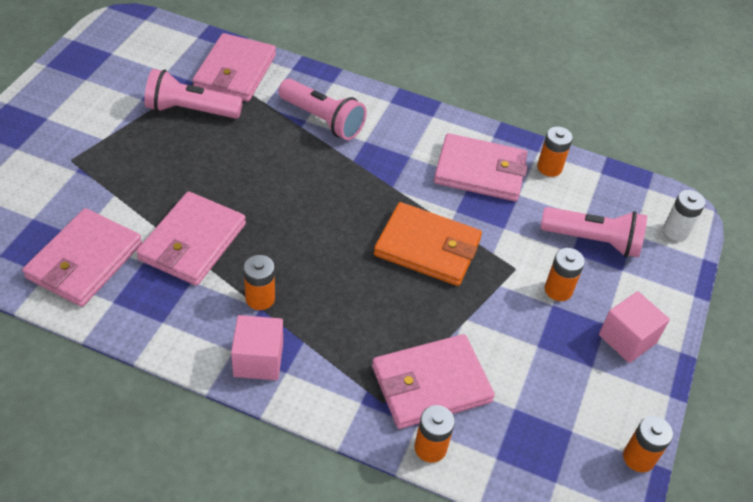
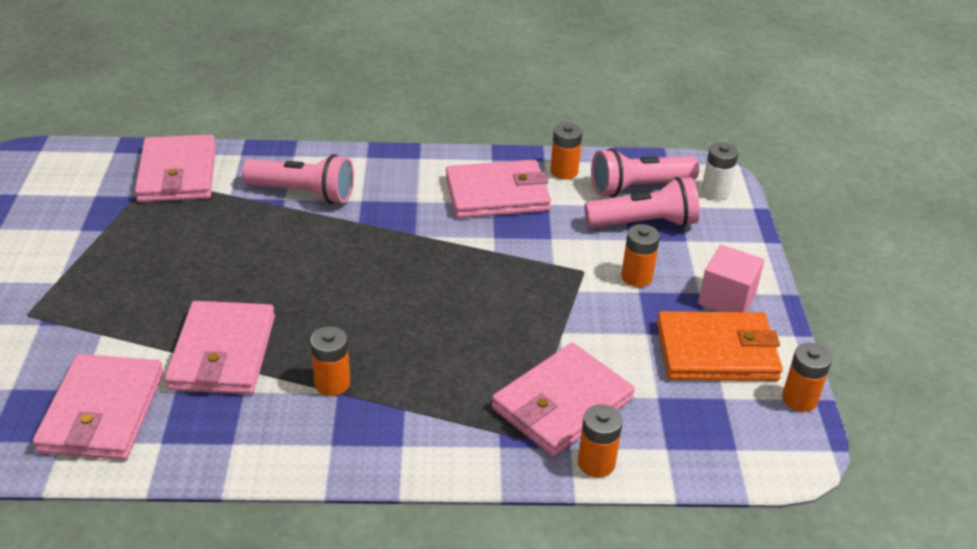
camera: 20 degrees left, 10 degrees down
pink flashlight [144,69,243,119] -> pink flashlight moved to [591,148,699,197]
pink cube [231,315,283,380] -> none
orange wallet [374,202,482,286] -> orange wallet moved to [657,311,783,381]

